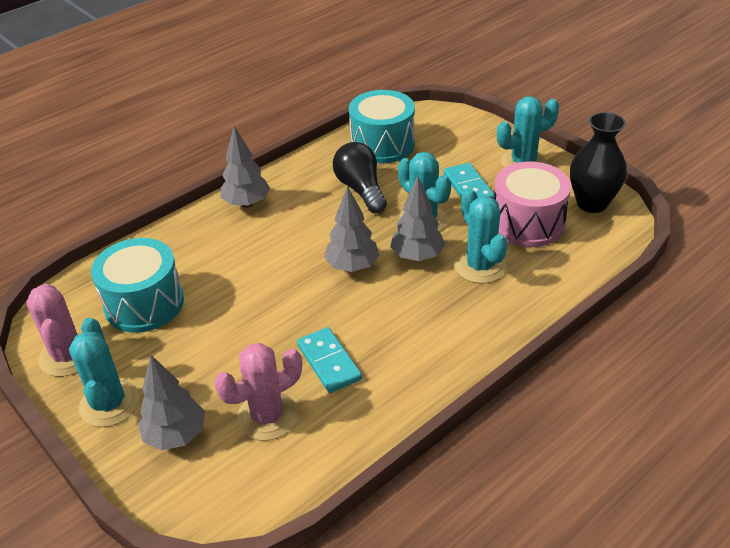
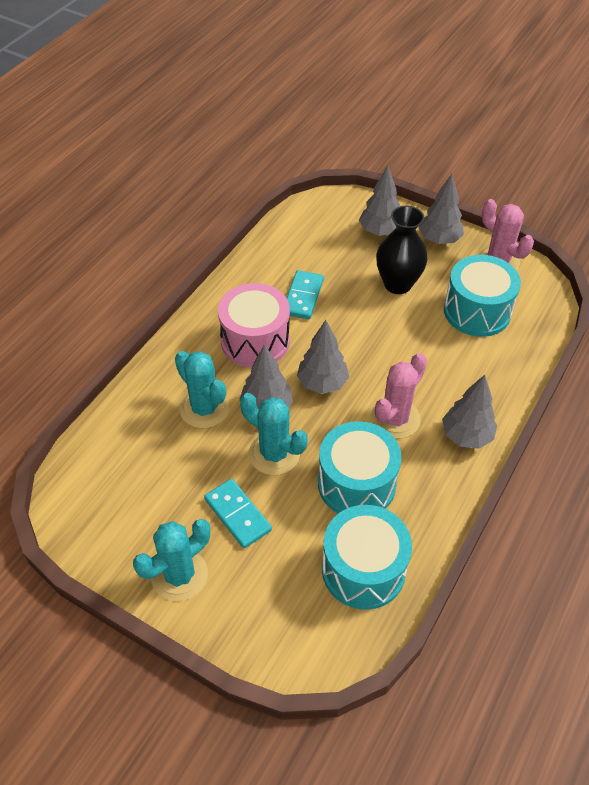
camera: 160 degrees right, 10 degrees up
turquoise cactus [69,317,139,427] -> grey tree [419,174,464,244]
pink cactus [214,343,302,441] -> pink cactus moved to [371,353,427,439]
turquoise domino [297,327,362,393] -> turquoise domino turned 60 degrees clockwise [287,270,324,319]
black light bulb [333,142,387,213] -> turquoise drum [318,421,402,514]
pink drum [494,162,571,247] -> pink drum moved to [218,283,290,368]
black vase [570,112,627,213] -> black vase moved to [376,206,428,294]

